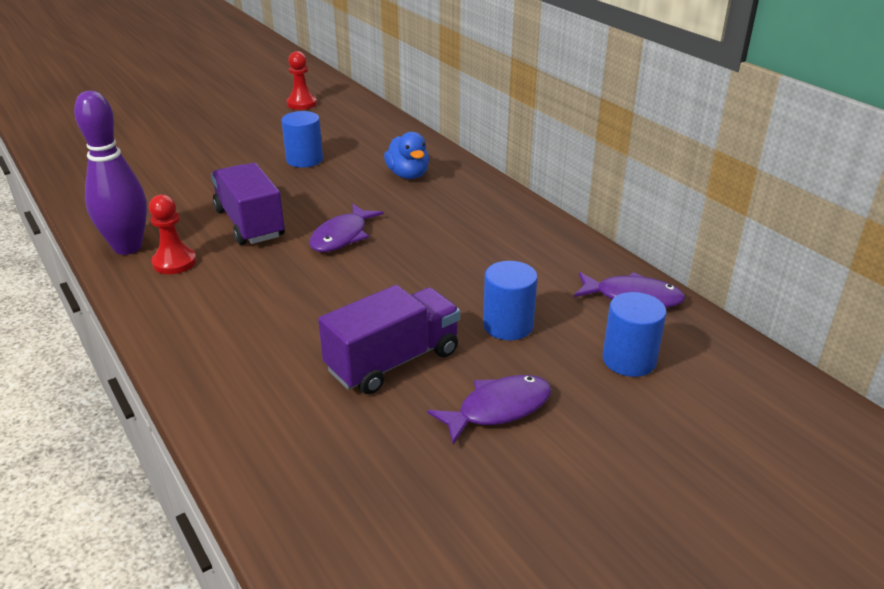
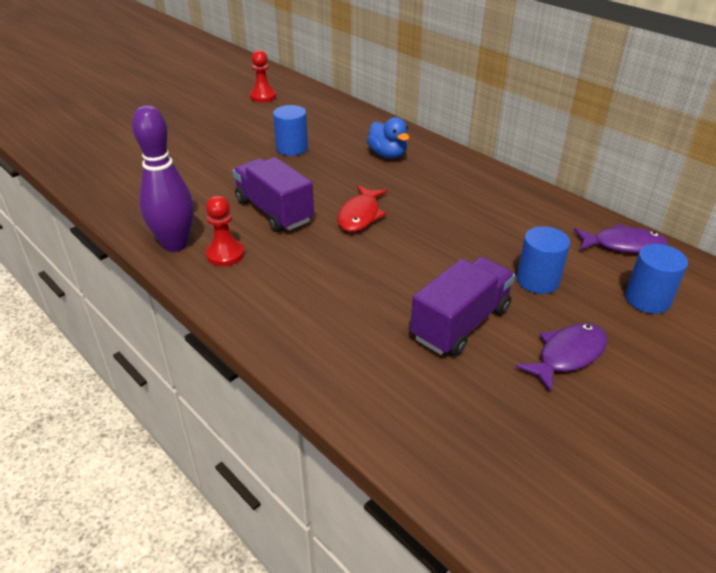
camera: 10 degrees left, 5 degrees up
purple fish [309,204,383,252] -> red fish [338,185,387,232]

